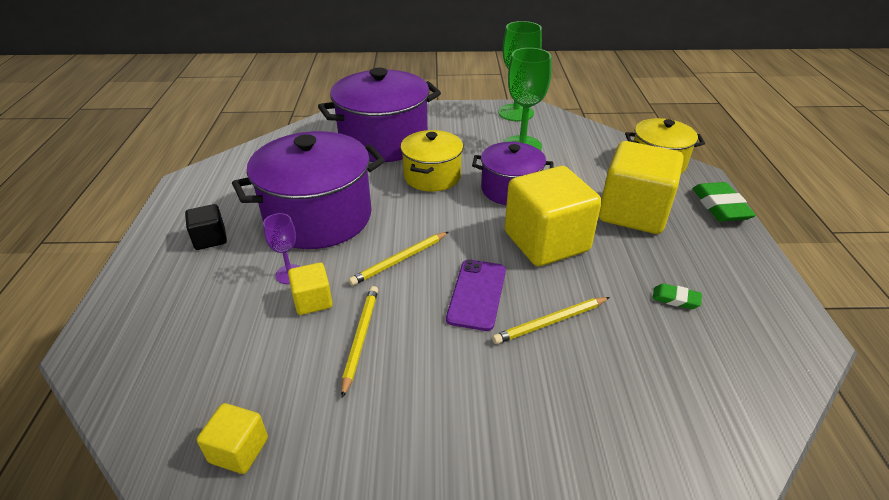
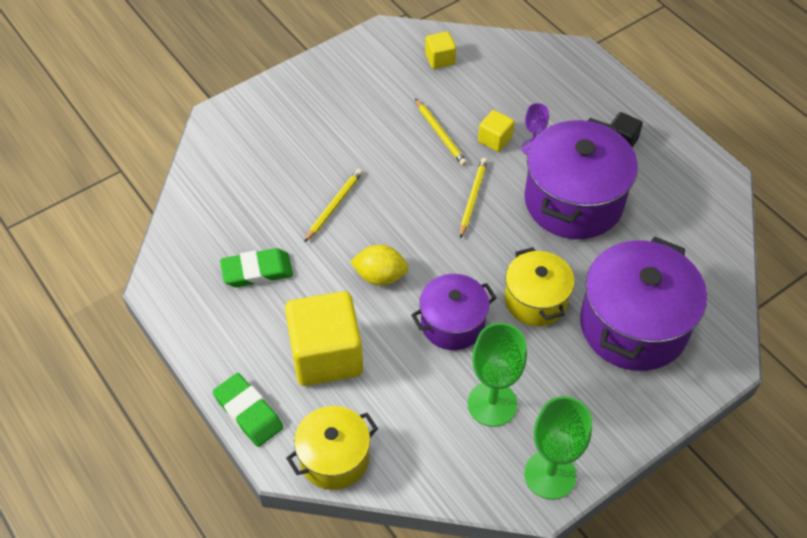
camera: 145 degrees right, 15 degrees up
purple phone [446,259,506,331] -> none
yellow cube [505,166,602,266] -> yellow lemon [350,245,409,285]
green eraser [652,283,702,309] -> green eraser [220,248,293,287], size x1.85

